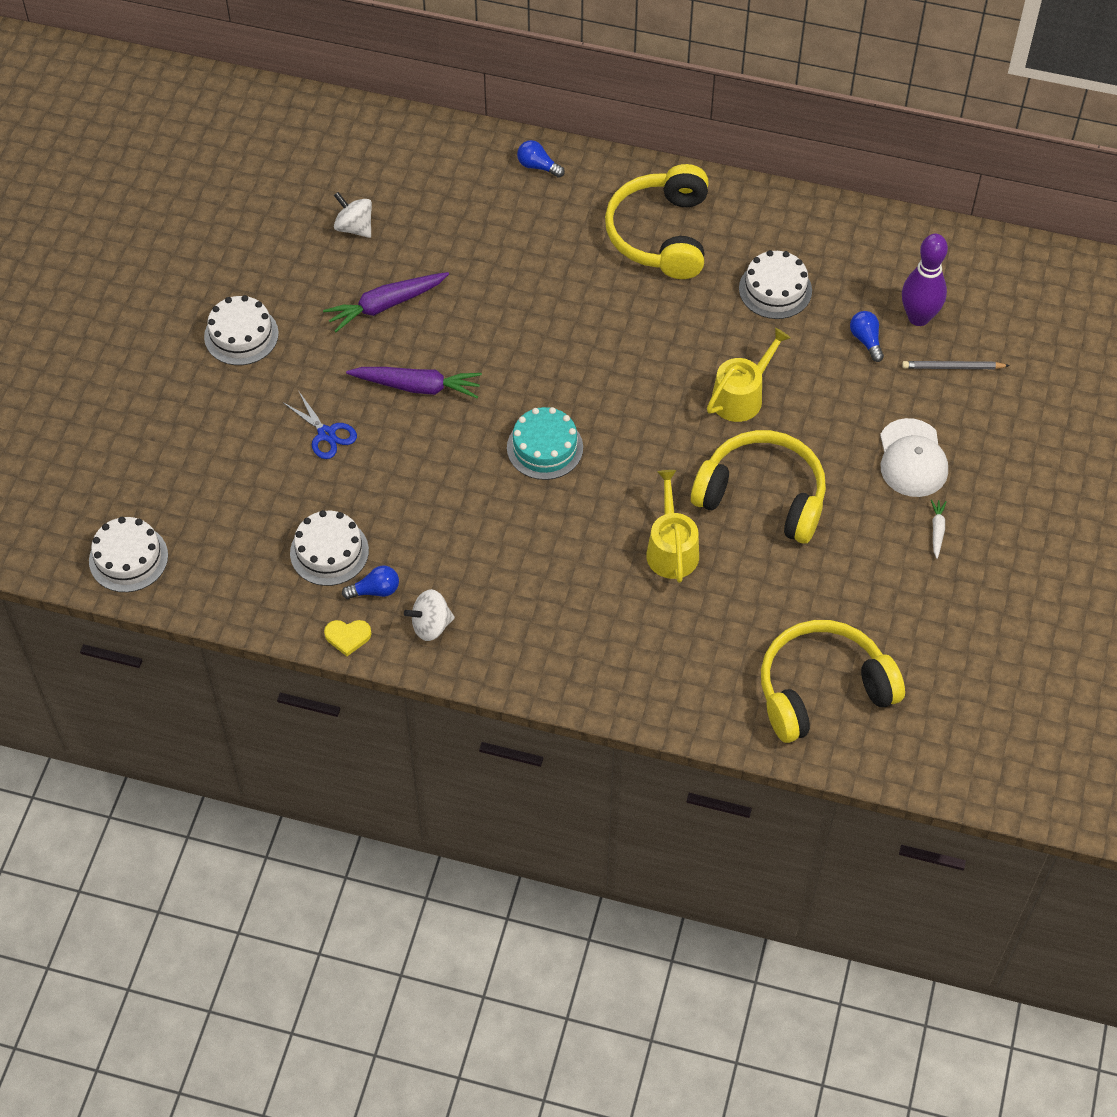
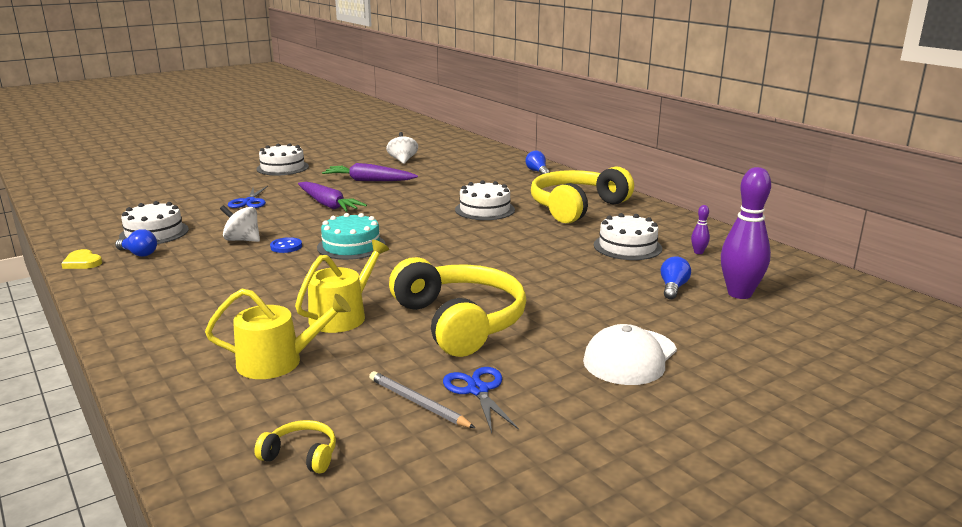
camera: 40 degrees right, 35 degrees down
white cake [89,517,168,592] -> white cake moved to [455,180,515,220]
white spinning top [404,589,455,641] -> white spinning top moved to [220,205,260,242]
yellow watering can [707,328,790,422] -> yellow watering can moved to [205,289,351,379]
yellow headphones [761,620,905,743] -> yellow headphones [254,420,336,473], size x0.40
grey pencil [902,361,1010,369] -> grey pencil moved to [369,371,475,428]
white carrot [931,499,947,559] -> none
none -> blue button [270,237,302,253]
none -> blue scissors [443,367,519,433]
none -> purple bowling pin [691,205,710,254]

